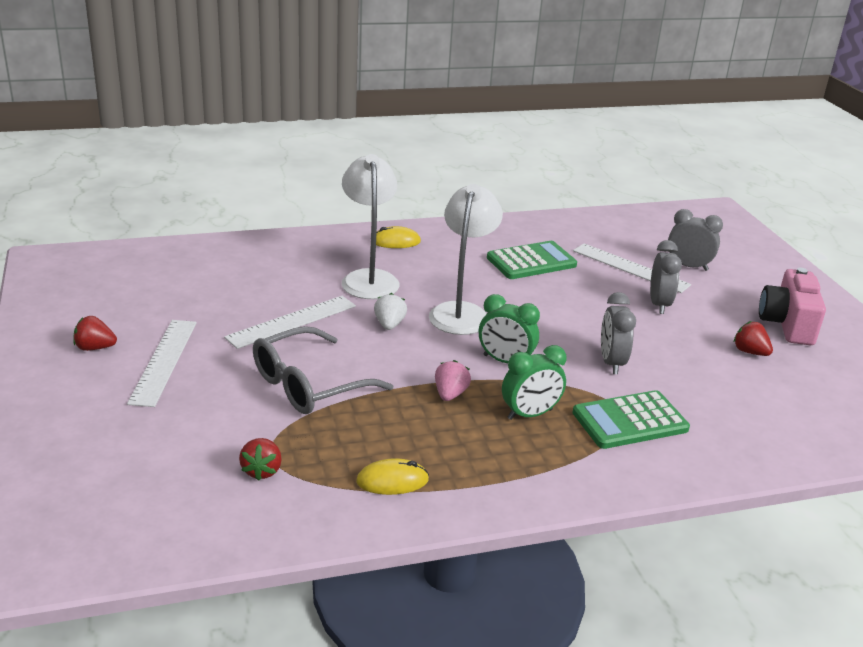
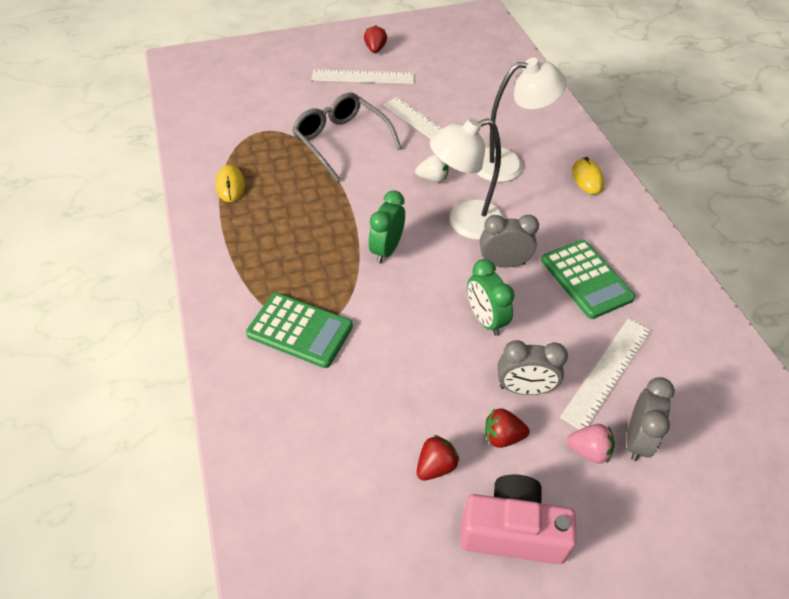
camera: 90 degrees right, 20 degrees up
red strawberry [239,438,282,481] -> red strawberry moved to [485,408,530,448]
white lamp [429,184,503,335] -> white lamp turned 150 degrees clockwise [430,118,505,240]
pink strawberry [435,360,471,401] -> pink strawberry moved to [567,424,615,464]
green clock [502,345,566,420] -> green clock moved to [467,259,514,336]
green calculator [572,390,690,449] -> green calculator turned 135 degrees clockwise [246,293,353,368]
grey clock [601,292,636,374] -> grey clock moved to [480,215,539,268]

